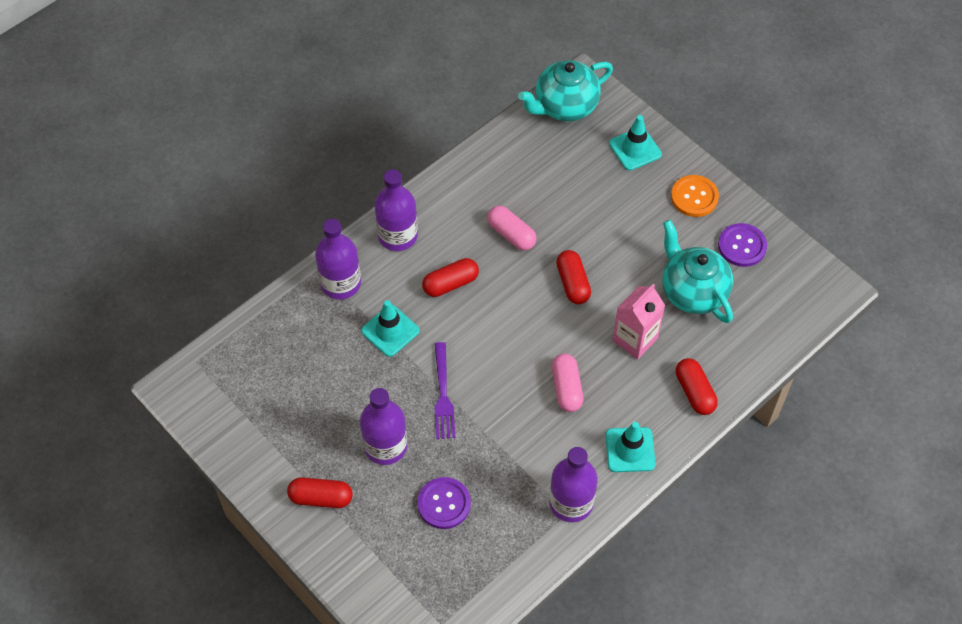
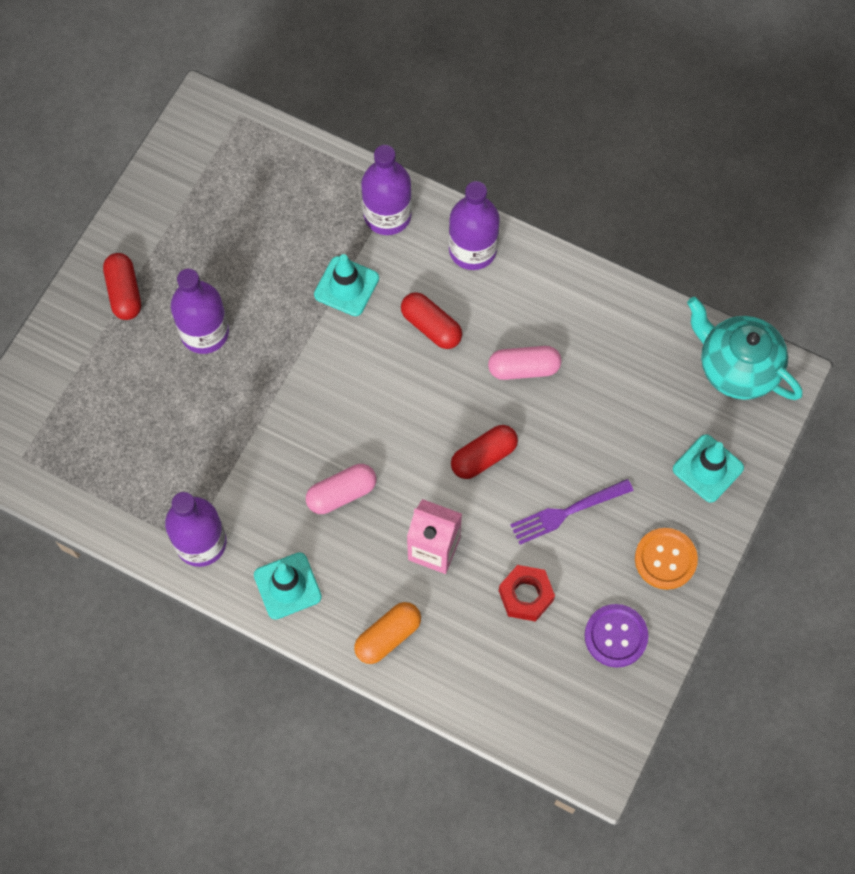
camera: 70 degrees right, 10 degrees up
purple button [417,477,471,529] -> none
purple fork [435,342,456,439] -> purple fork moved to [510,479,633,545]
pink capsule [487,206,537,251] -> pink capsule turned 60 degrees clockwise [488,346,561,380]
turquoise teapot [662,220,733,323] -> red nut [499,565,555,622]
red capsule [676,358,718,415] -> orange capsule [354,602,421,664]

